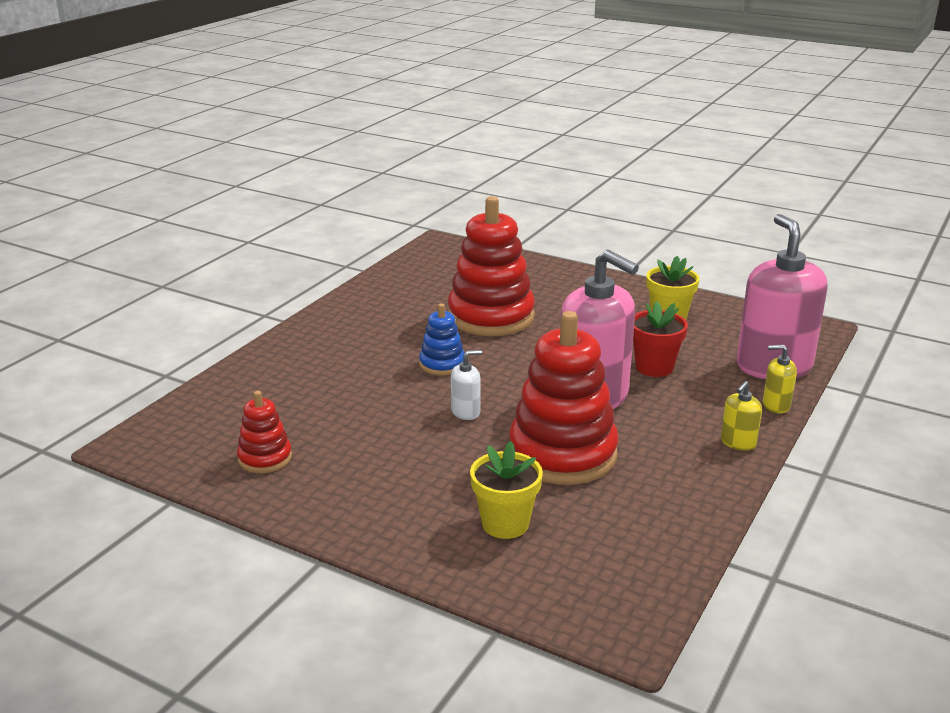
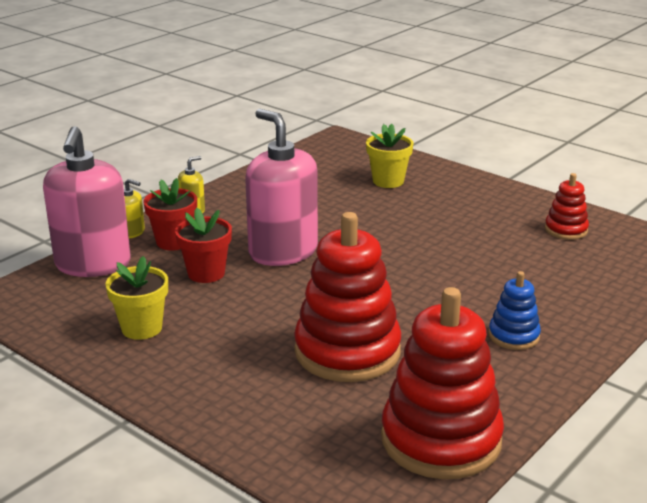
camera: 170 degrees left, 0 degrees up
blue stacking toy [419,303,465,376] -> blue stacking toy moved to [489,271,541,350]
white soap dispenser [451,350,482,420] -> none
red stacking toy [509,311,619,485] -> red stacking toy moved to [381,287,504,479]
none -> red flower pot [143,178,197,250]

